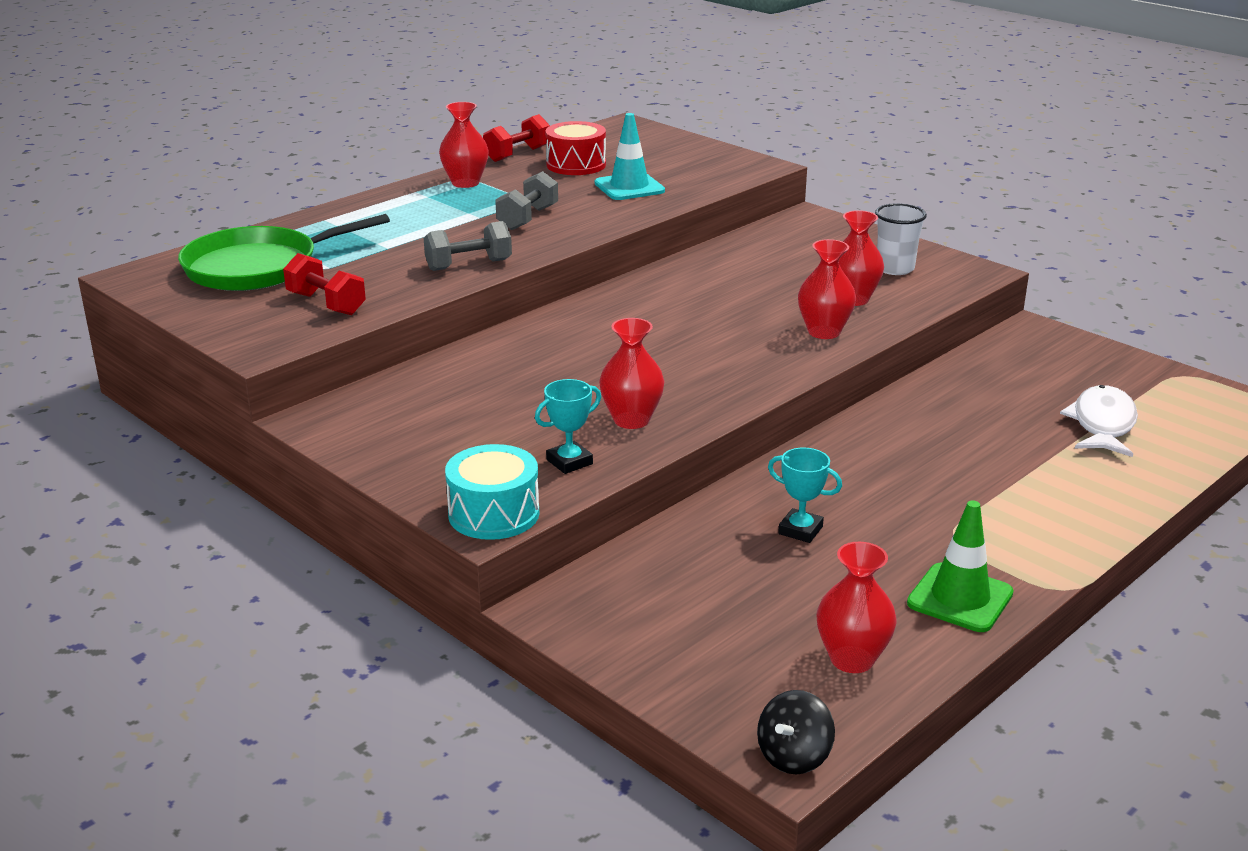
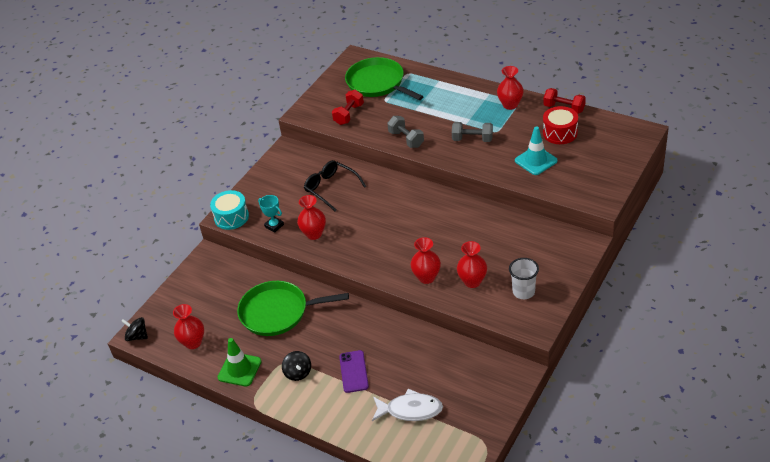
camera: 80 degrees right, 15 degrees up
turquoise trophy [768,447,842,543] -> green pan [237,281,349,336]
none -> black spinning top [282,351,311,381]
none -> black glasses [304,160,366,211]
none -> purple phone [339,350,369,393]

